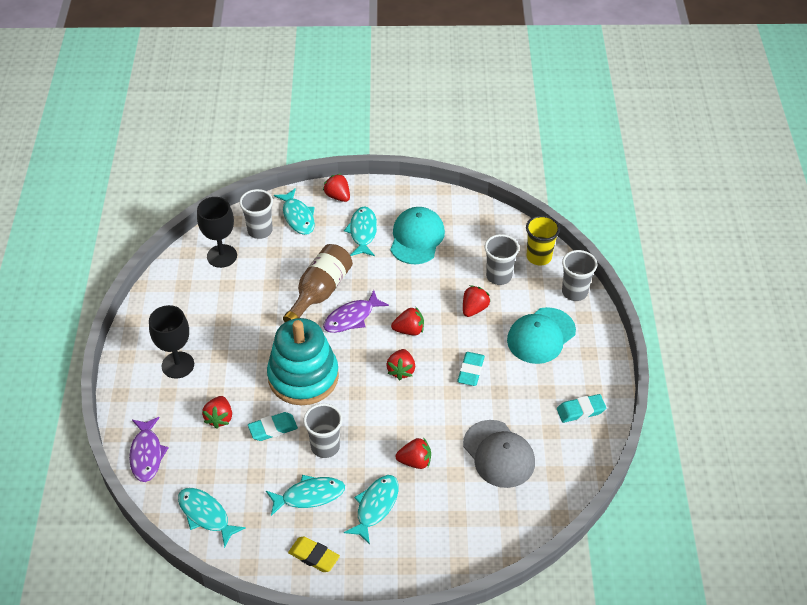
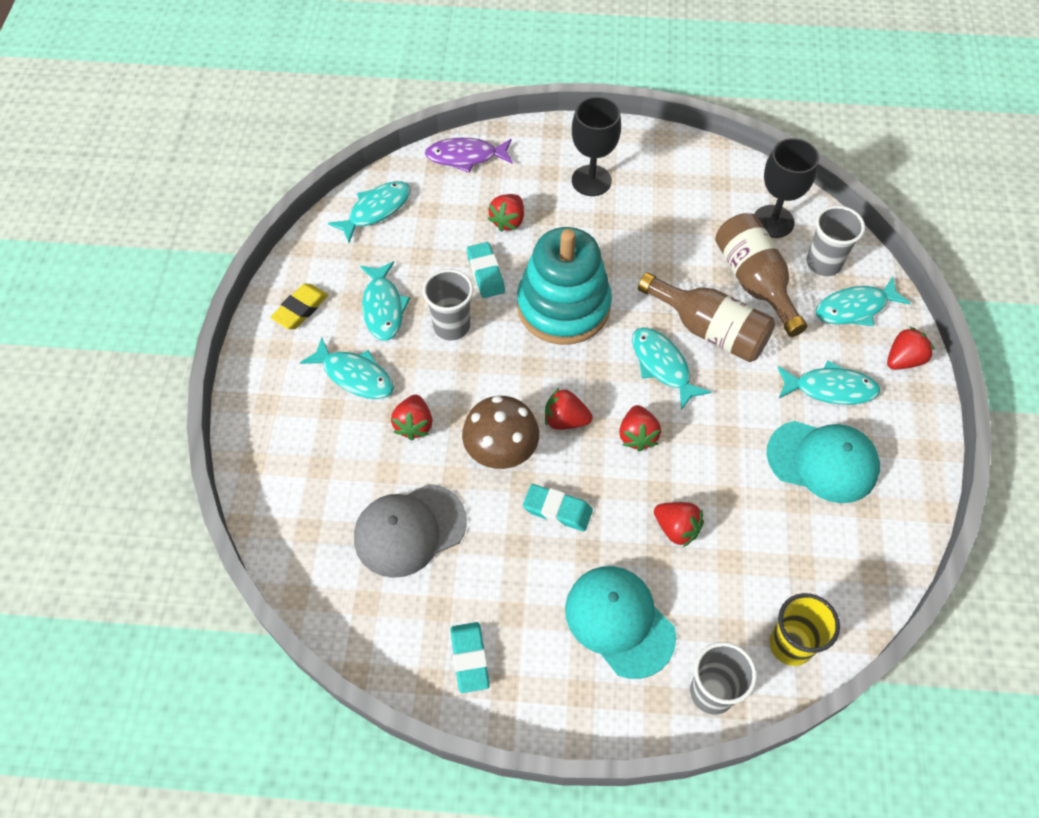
camera: 95 degrees right, 10 degrees up
red strawberry [202,396,232,429] -> red strawberry turned 75 degrees counterclockwise [488,194,524,232]
purple fish [323,290,389,333] -> turquoise fish [632,327,711,410]
grey cup [485,234,519,285] -> none
none -> brown mushroom [462,396,539,469]
none -> brown bottle [715,213,807,337]

